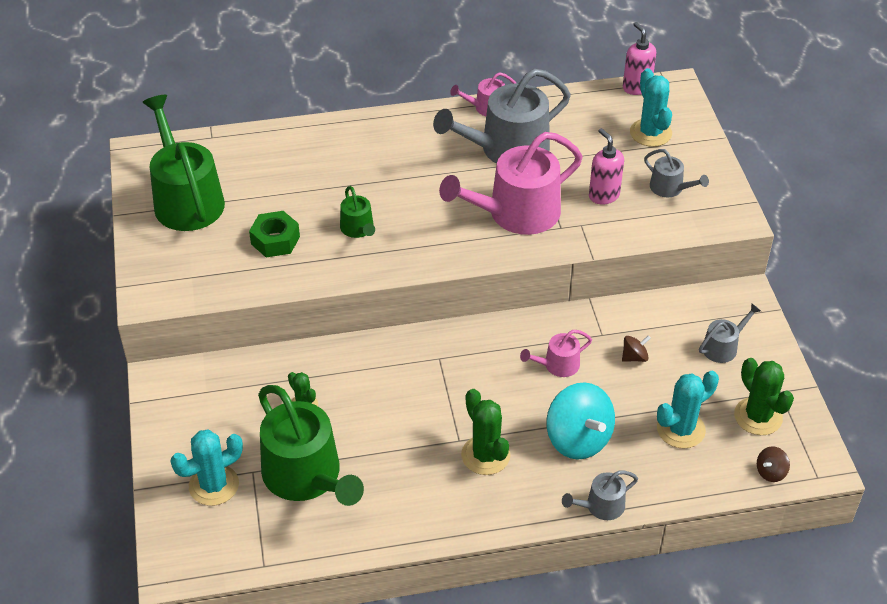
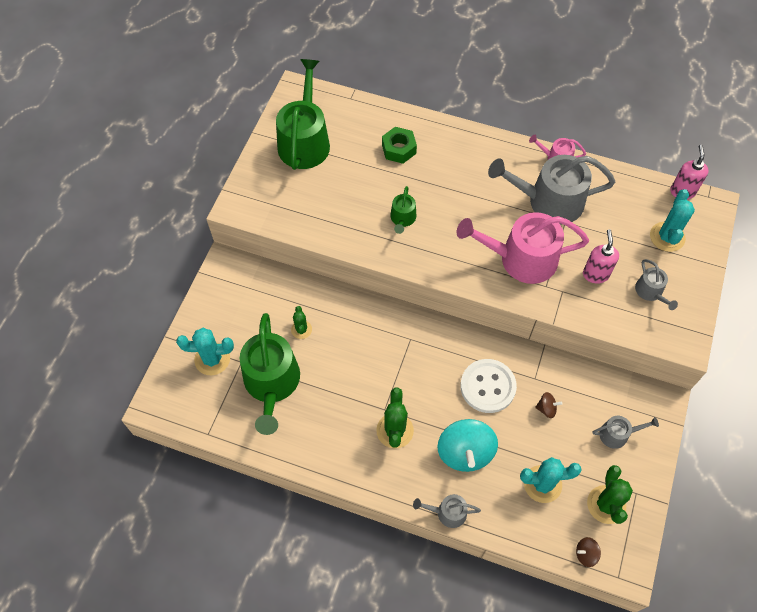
camera: 30 degrees right, 15 degrees up
green nut [249,211,300,257] -> green nut moved to [382,127,417,164]
pink watering can [520,330,592,377] -> white button [460,359,517,413]

